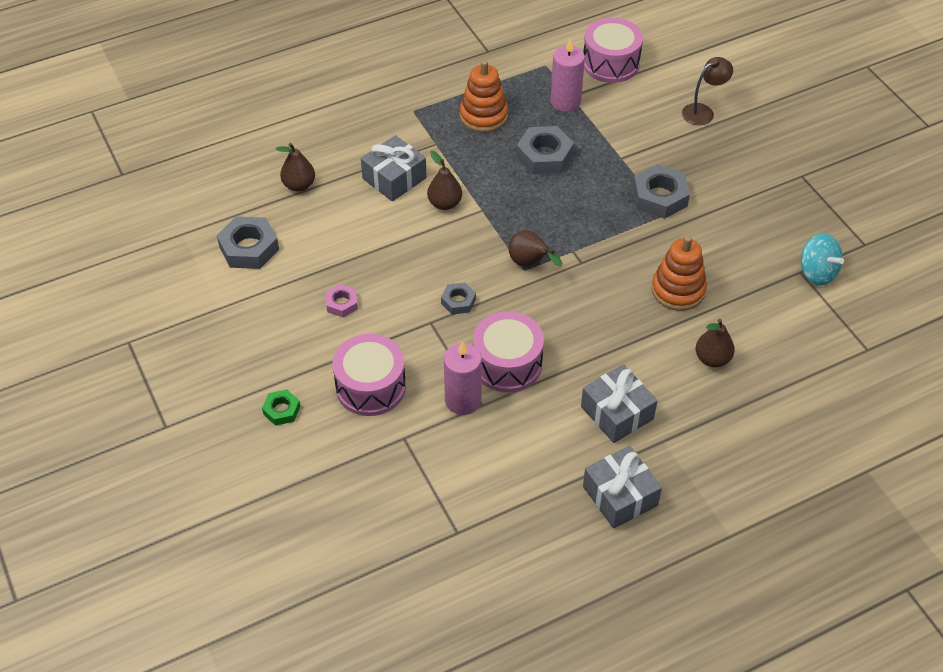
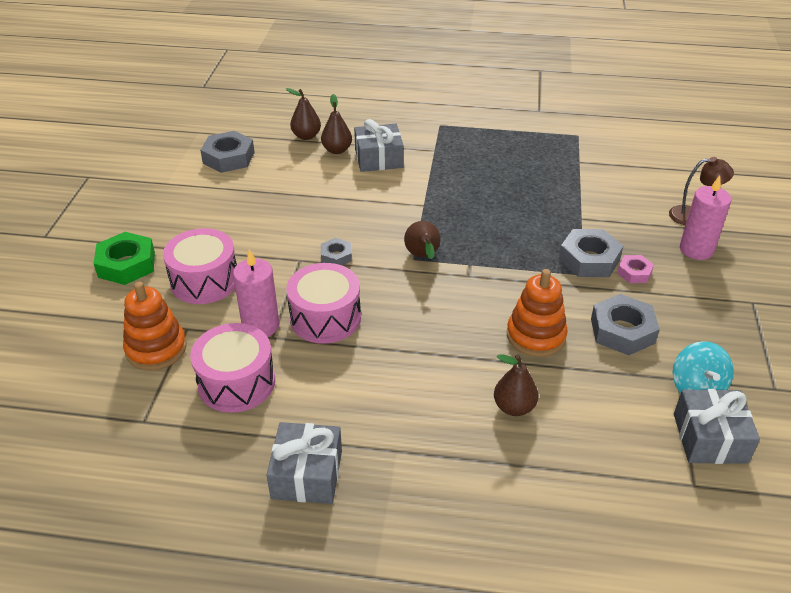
camera: 35 degrees right, 10 degrees down
green nut [262,390,300,426] -> green nut [94,232,155,285], size x1.77
pink nut [325,284,358,317] -> pink nut moved to [617,255,654,283]
brown pear [427,151,462,210] -> brown pear moved to [321,94,352,154]
orange stacking toy [460,60,508,132] -> orange stacking toy moved to [123,282,187,371]
grey nut [516,126,574,174] -> grey nut moved to [591,294,660,355]
pink candle [551,38,585,112] -> pink candle moved to [680,175,732,260]
grey gift [581,364,657,443] -> grey gift moved to [674,389,760,464]
pink drum [583,17,643,83] -> pink drum moved to [190,323,275,413]

